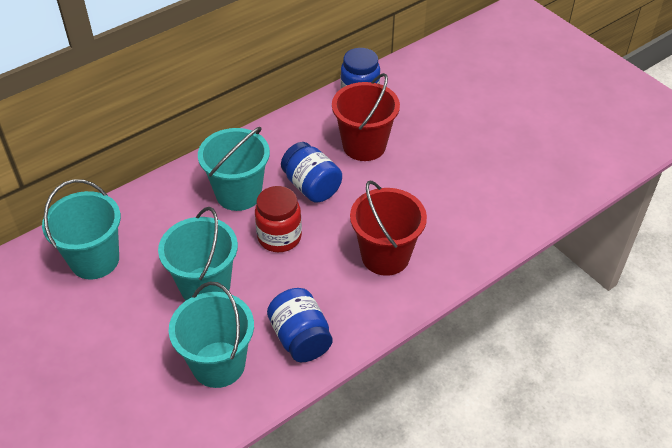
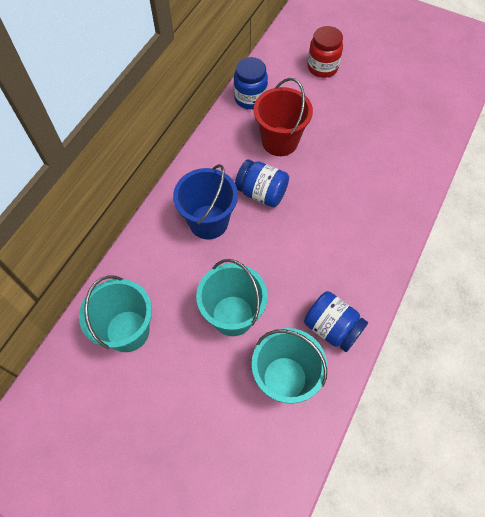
camera: 25 degrees left, 15 degrees up
turquoise bucket [198,127,270,211] -> blue bucket [173,164,238,240]
red jar [255,186,302,252] -> red jar moved to [307,26,343,78]
red bucket [350,181,427,276] -> none

